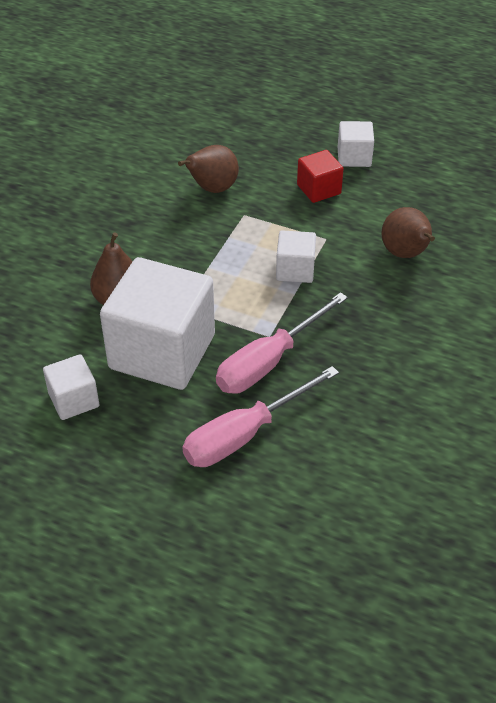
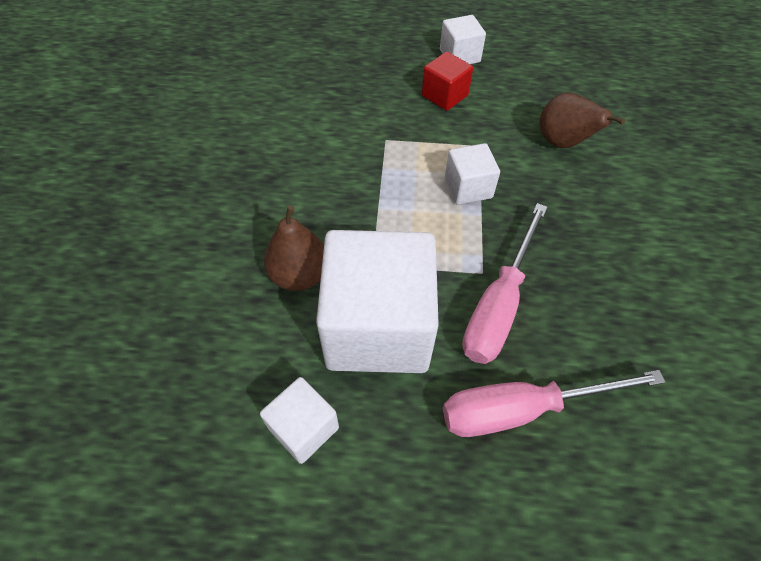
camera: 20 degrees left, 10 degrees up
brown pear [178,145,239,193] -> none
pink screwdriver [183,366,339,467] -> pink screwdriver turned 45 degrees clockwise [443,370,665,437]

